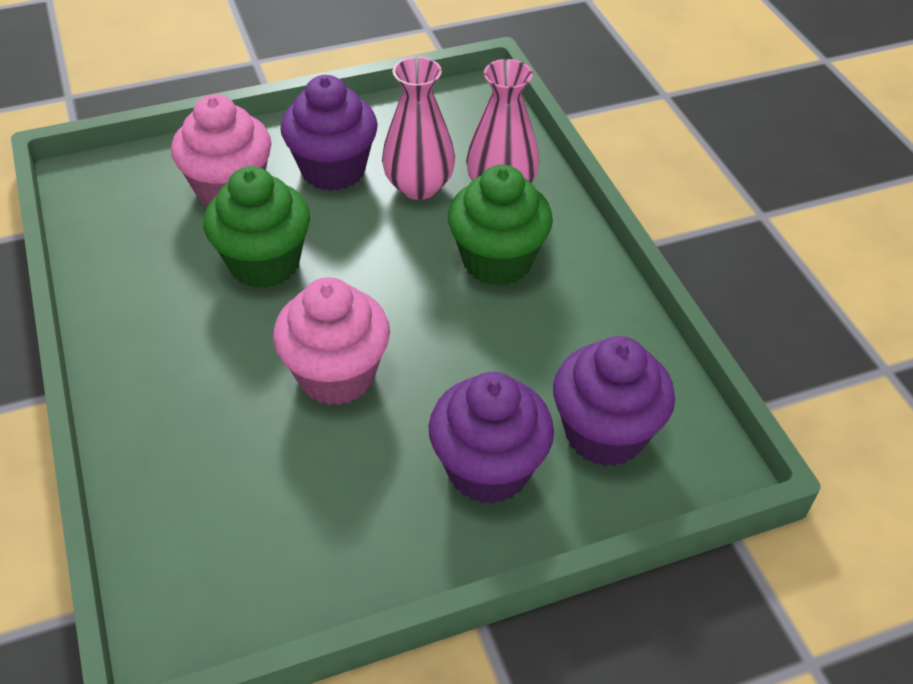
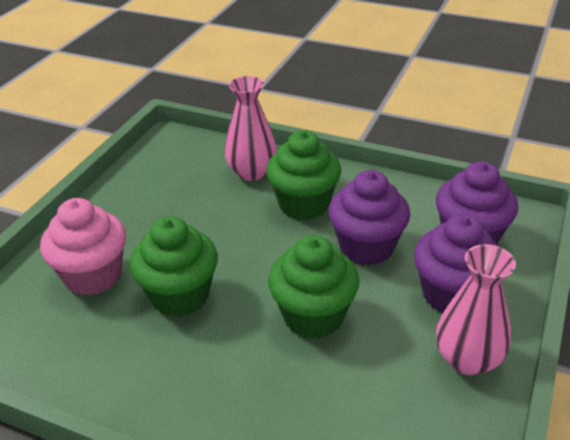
camera: 45 degrees left, 10 degrees down
pink cupcake [273,277,390,405] -> green cupcake [268,235,359,339]
purple cupcake [280,75,378,191] -> purple cupcake moved to [328,170,410,266]
pink vase [382,56,455,200] -> pink vase moved to [436,244,516,375]

